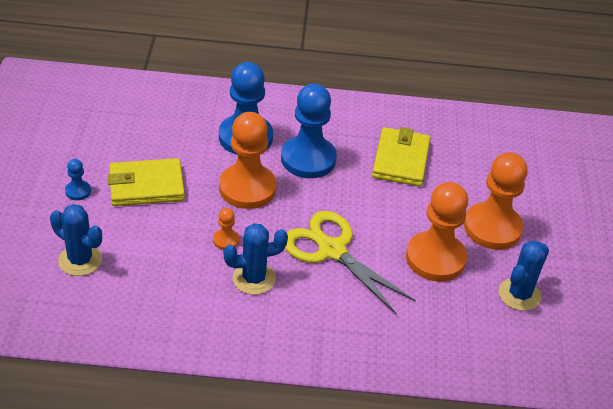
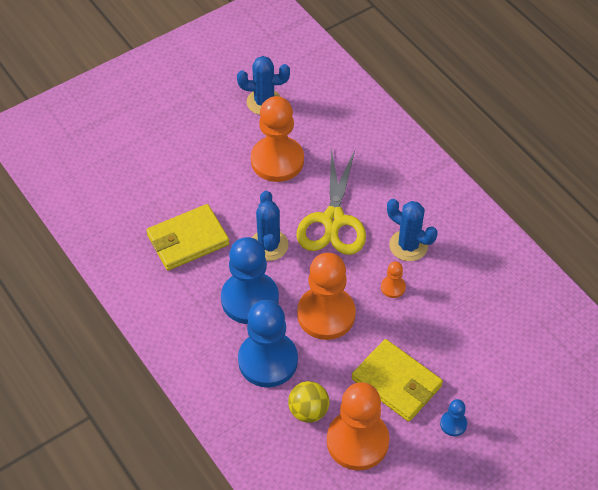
camera: 125 degrees left, 10 degrees up
blue cactus [50,204,102,276] -> blue cactus moved to [252,191,288,261]
orange pawn [464,152,527,250] -> orange pawn moved to [327,382,389,470]
none -> yellow ball [288,381,329,423]

